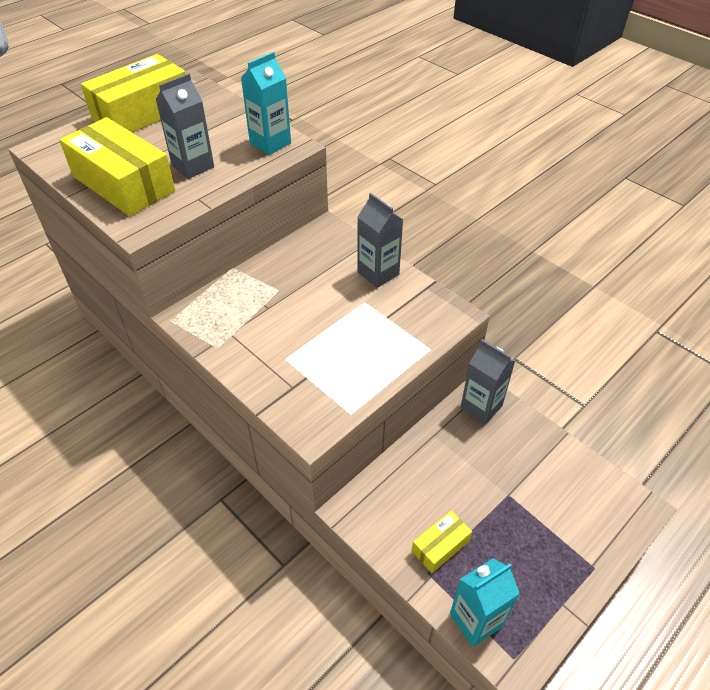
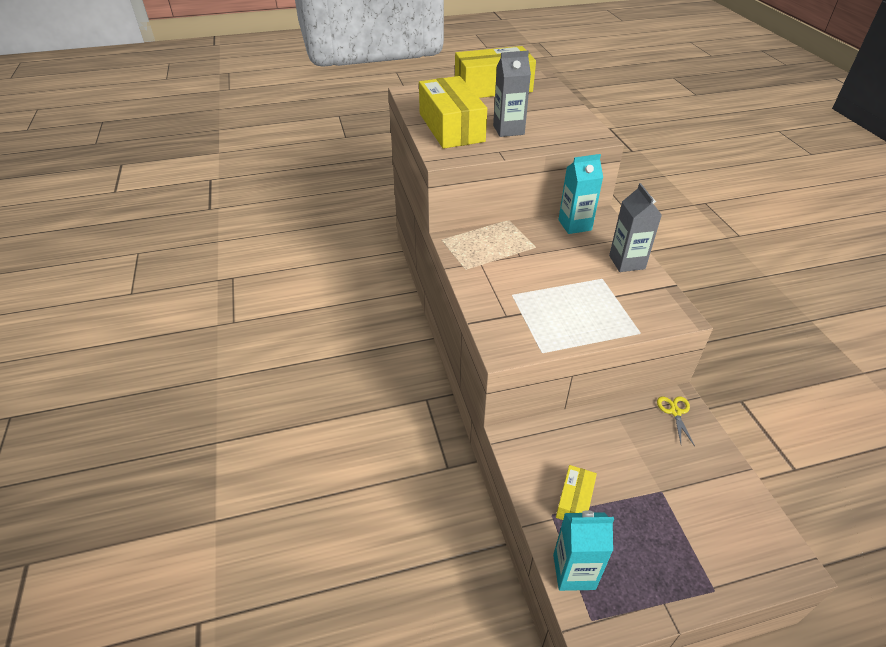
camera: 30 degrees right, 5 degrees down
turquoise carton [241,52,291,155] -> turquoise carton moved to [558,154,603,234]
yellow box [412,511,472,573] -> yellow box turned 60 degrees counterclockwise [556,465,597,520]
grey carton [460,339,515,424] -> yellow scissors [657,397,695,446]

